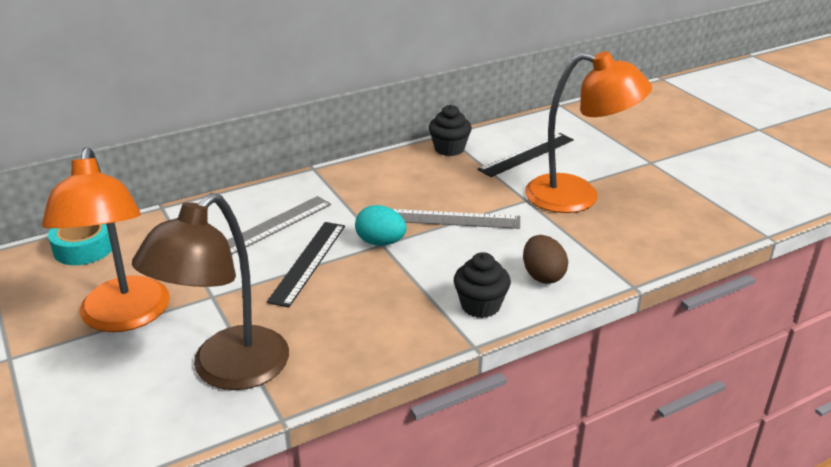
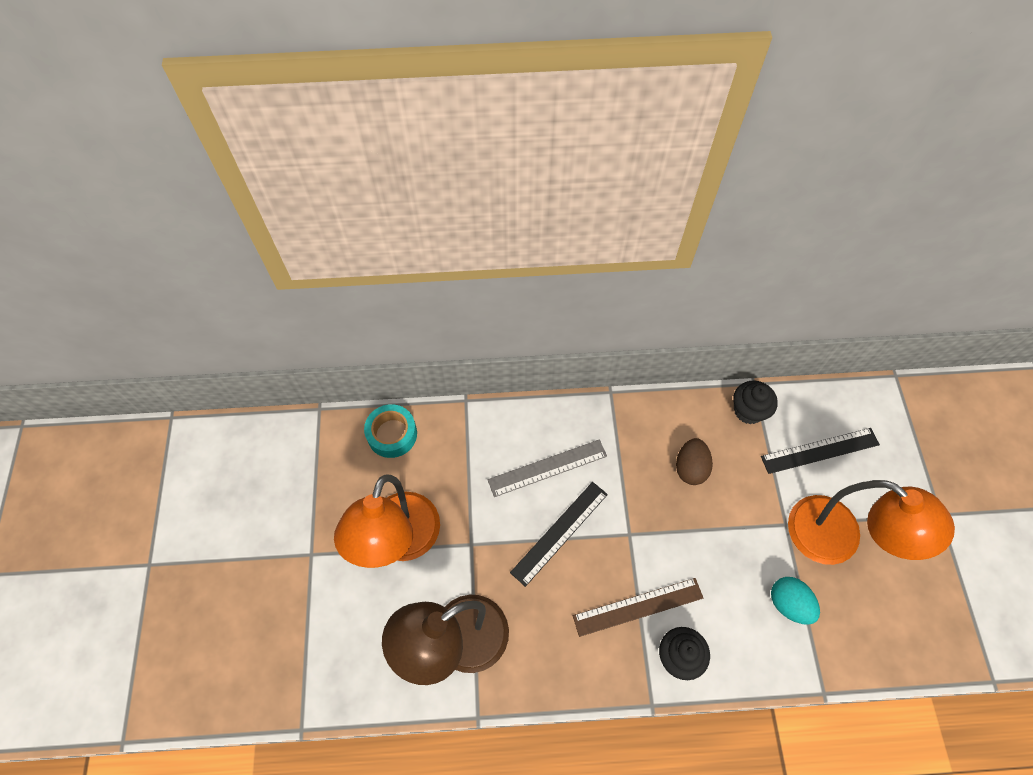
camera: 25 degrees right, 30 degrees up
turquoise egg [355,205,406,246] -> turquoise egg moved to [771,577,820,625]
grey ruler [393,209,520,229] -> none
brown egg [523,235,568,284] -> brown egg moved to [676,438,713,485]
none -> brown ruler [573,578,703,637]

